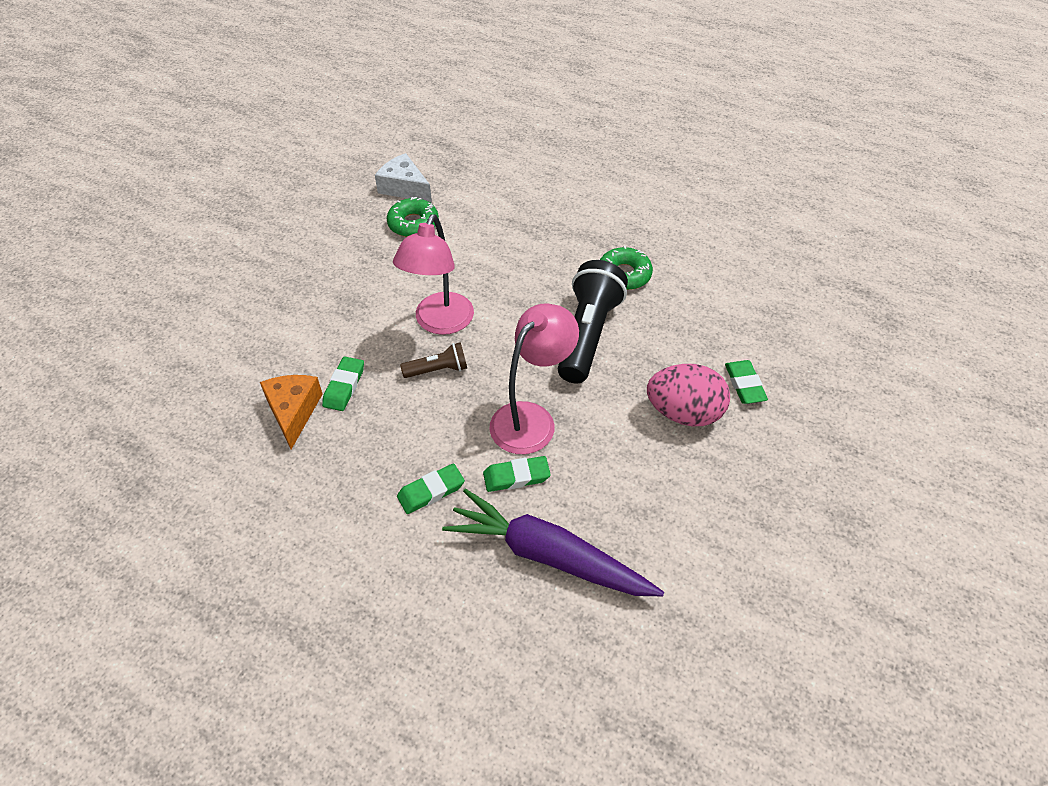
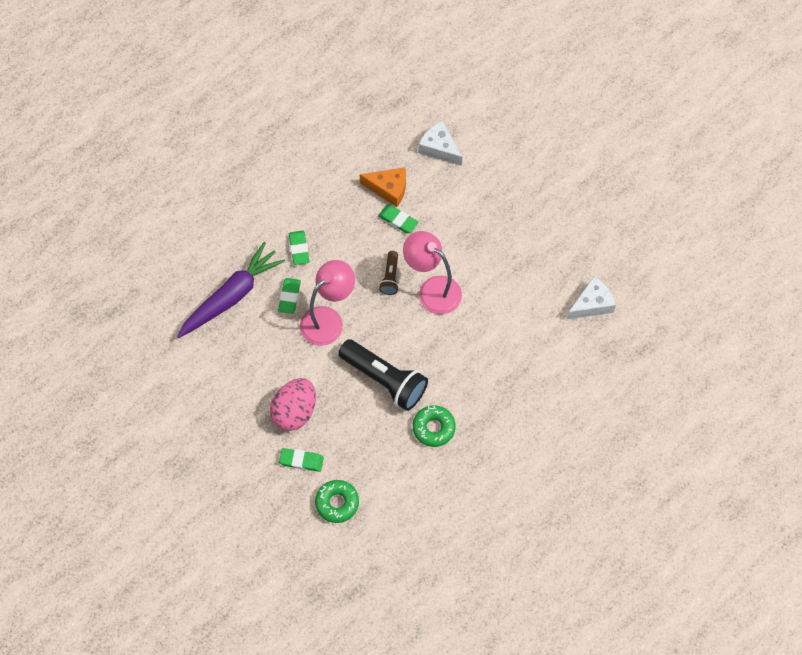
camera: 110 degrees right, 15 degrees up
green donut [387,197,439,237] -> green donut moved to [315,480,359,523]
pink lamp [489,304,579,454] -> pink lamp turned 105 degrees counterclockwise [300,260,355,346]
none -> white cheese [418,121,462,166]

